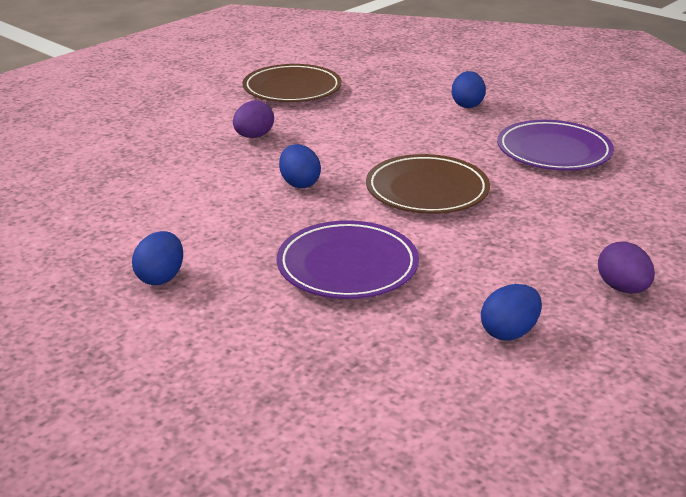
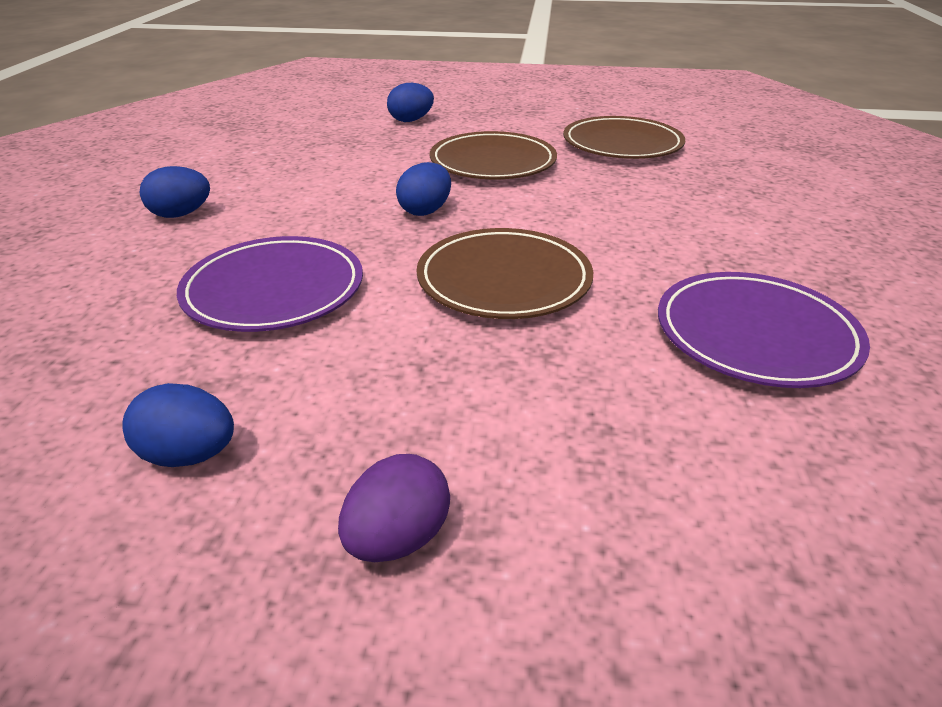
camera: 55 degrees right, 5 degrees up
purple egg [233,101,274,138] -> brown plate [430,131,557,179]
blue egg [452,71,486,108] -> blue egg moved to [387,83,434,122]

